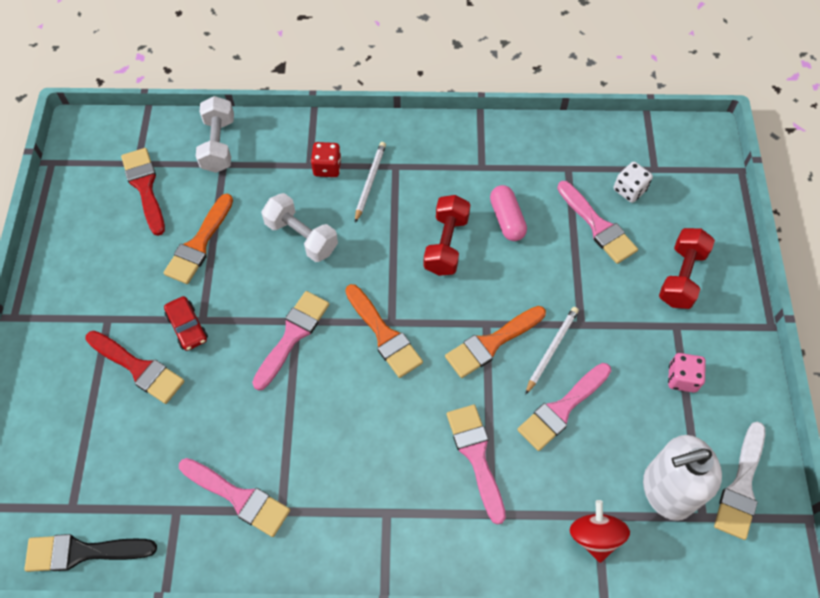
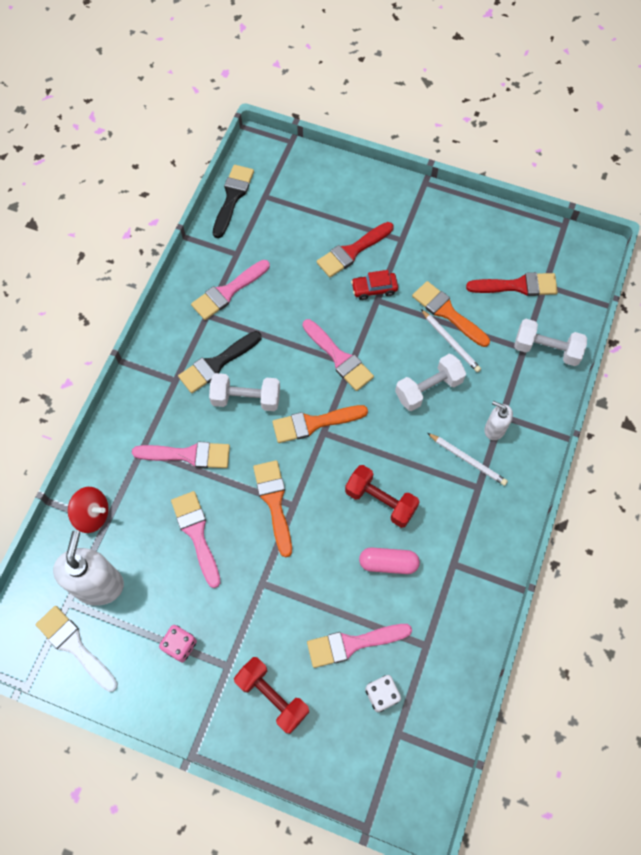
camera: 110 degrees right, 5 degrees up
red dice [311,142,341,177] -> white soap dispenser [484,401,513,440]
white pencil [525,307,579,395] -> white pencil moved to [421,309,481,372]
none -> black brush [178,331,262,393]
none -> white dumbbell [209,373,280,411]

